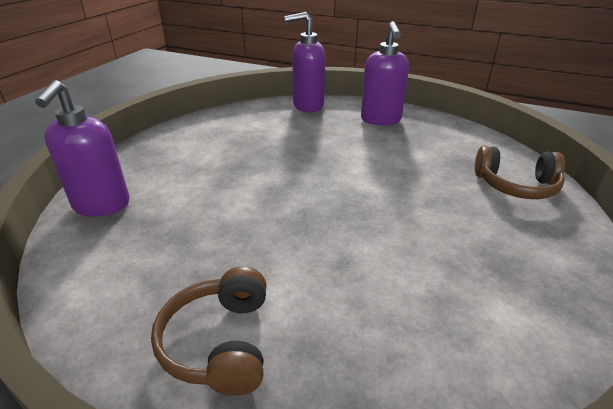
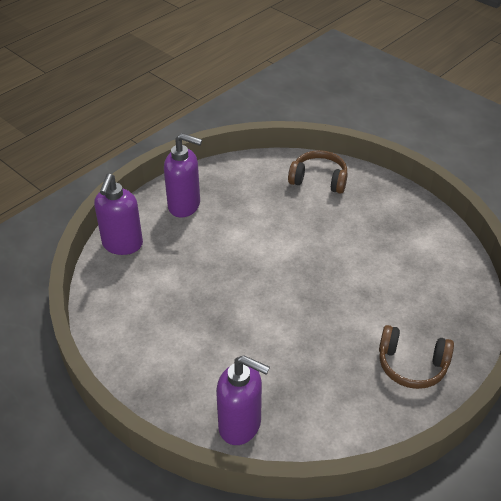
camera: 70 degrees left, 10 degrees up
brown headphones [475,146,565,199] -> brown headphones turned 105 degrees counterclockwise [288,150,348,194]

